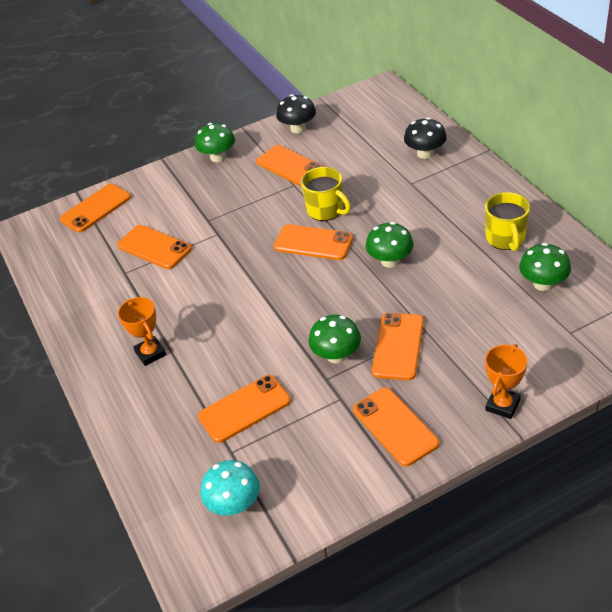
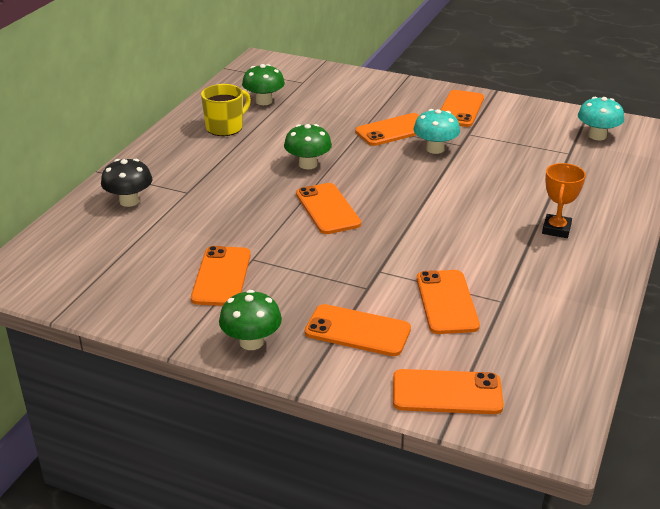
camera: 135 degrees left, 10 degrees down
orange phone [198,375,291,443] -> orange phone moved to [305,304,411,356]
black mushroom [276,94,316,133] -> none
yellow mug [301,167,351,221] -> none
green mushroom [309,315,361,364] -> turquoise mushroom [413,109,460,154]
orange trophy [485,344,528,419] -> none

